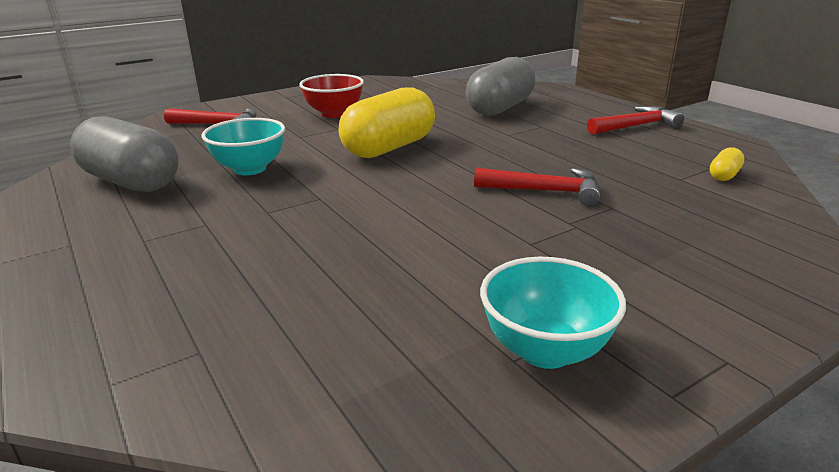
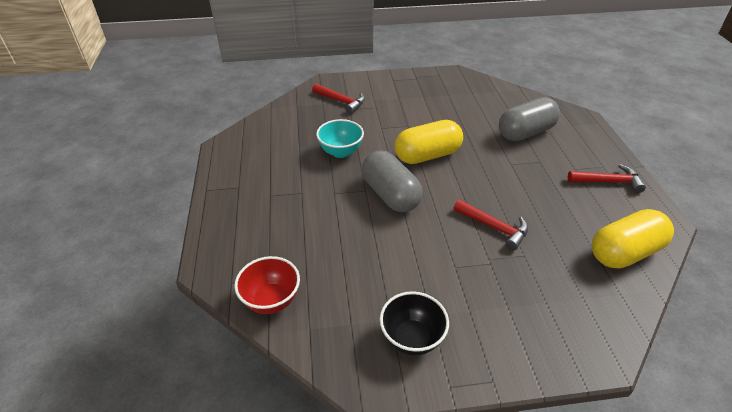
camera: 25 degrees right, 15 degrees up
grey capsule [70,116,178,192] -> grey capsule moved to [362,150,423,212]
red bowl [299,74,364,118] -> red bowl moved to [234,256,300,314]
turquoise bowl [480,257,626,369] -> black bowl [380,291,449,356]
yellow capsule [710,147,744,181] -> yellow capsule [592,209,674,268], size x2.47

